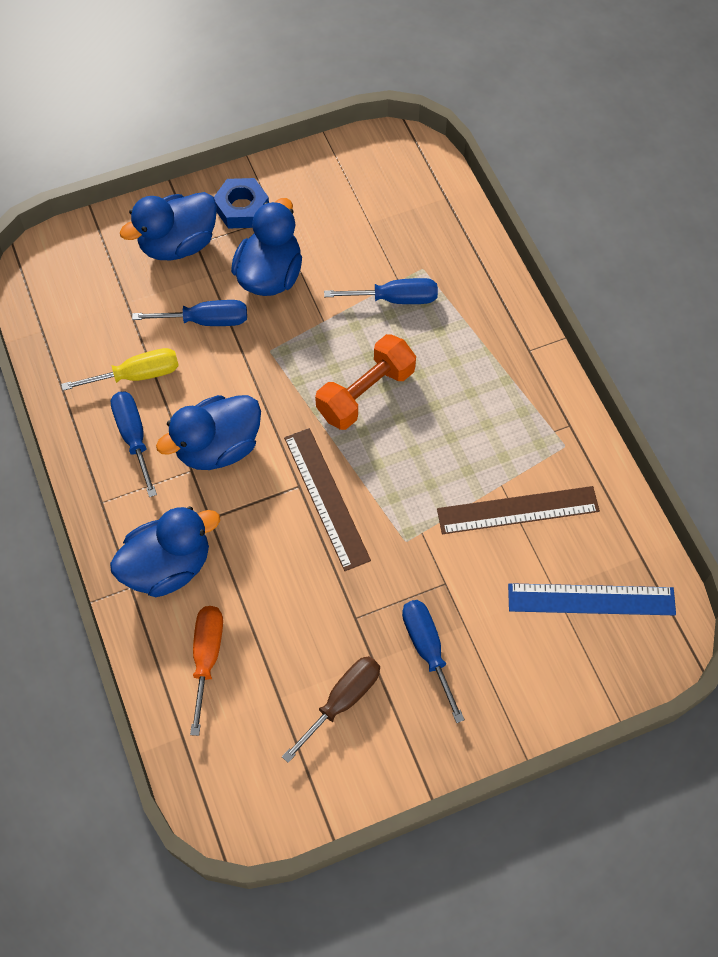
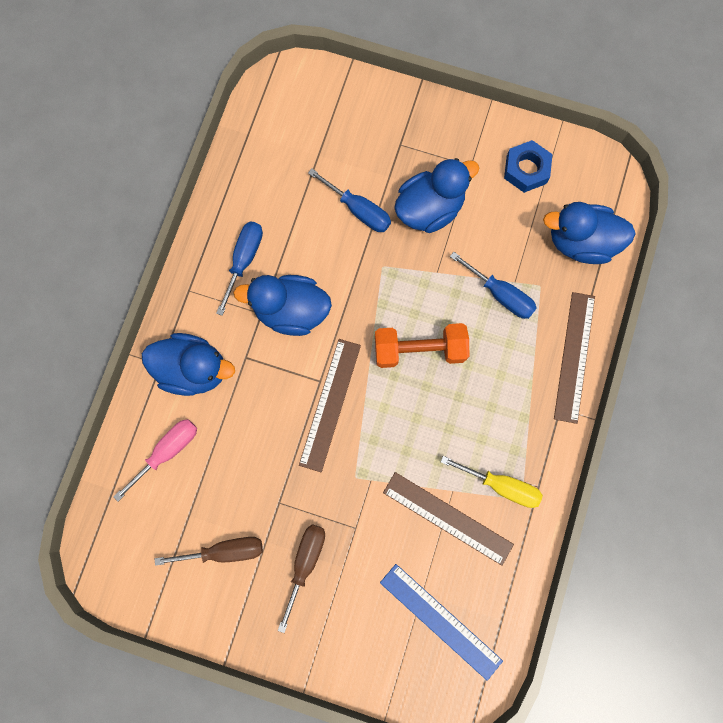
camera: 40 degrees right, 15 degrees up
yellow screwdriver [61,348,179,391] -> yellow screwdriver moved to [441,456,543,508]
blue duck [120,192,217,260] -> blue duck moved to [543,202,636,264]
orange screwdriver [190,606,223,736] -> pink screwdriver [113,419,197,501]
blue nut [214,178,269,229] -> blue nut moved to [504,140,553,193]
blue screwdriver [402,600,465,723] -> brown screwdriver [278,524,325,633]
none -> brown ruler [554,292,595,424]

